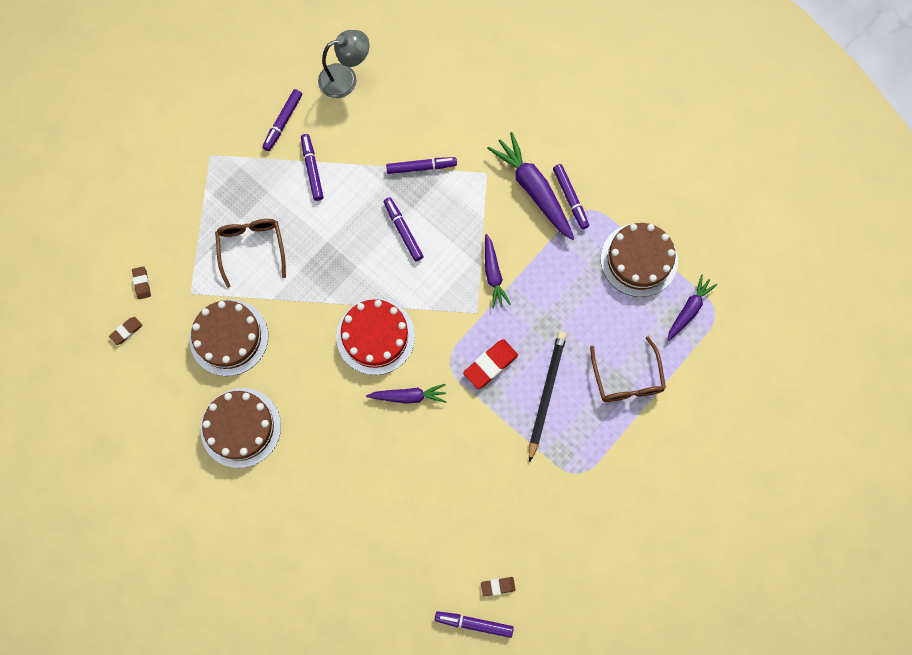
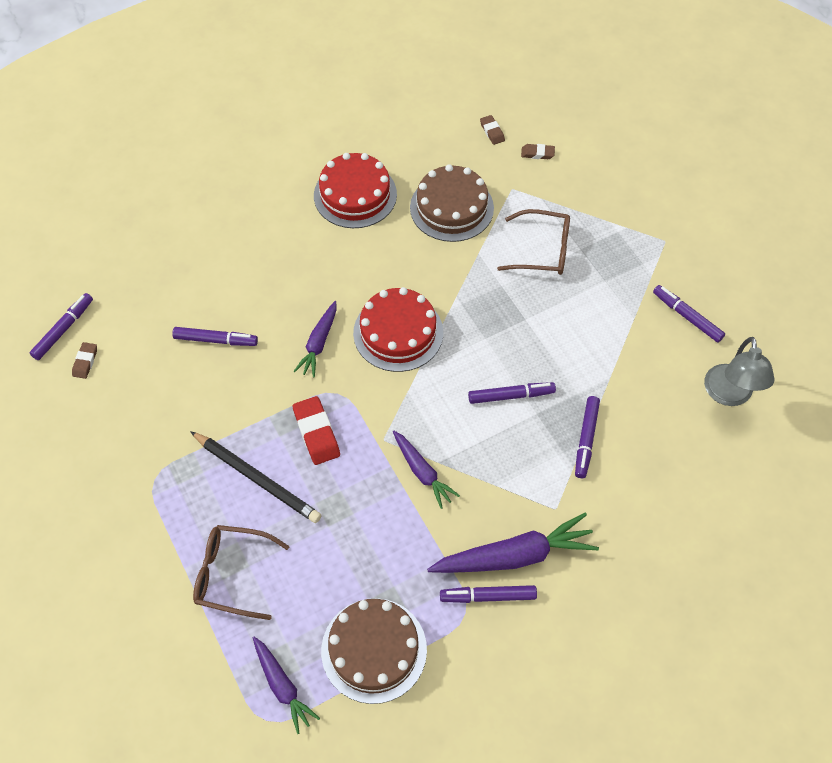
camera: 110 degrees right, 15 degrees down
brown cake [200,388,281,468] -> red cake [314,153,397,228]
purple marker [301,134,324,201] -> purple marker moved to [172,327,258,346]
purple carrot [485,234,511,308] -> purple carrot turned 135 degrees counterclockwise [393,431,460,509]

